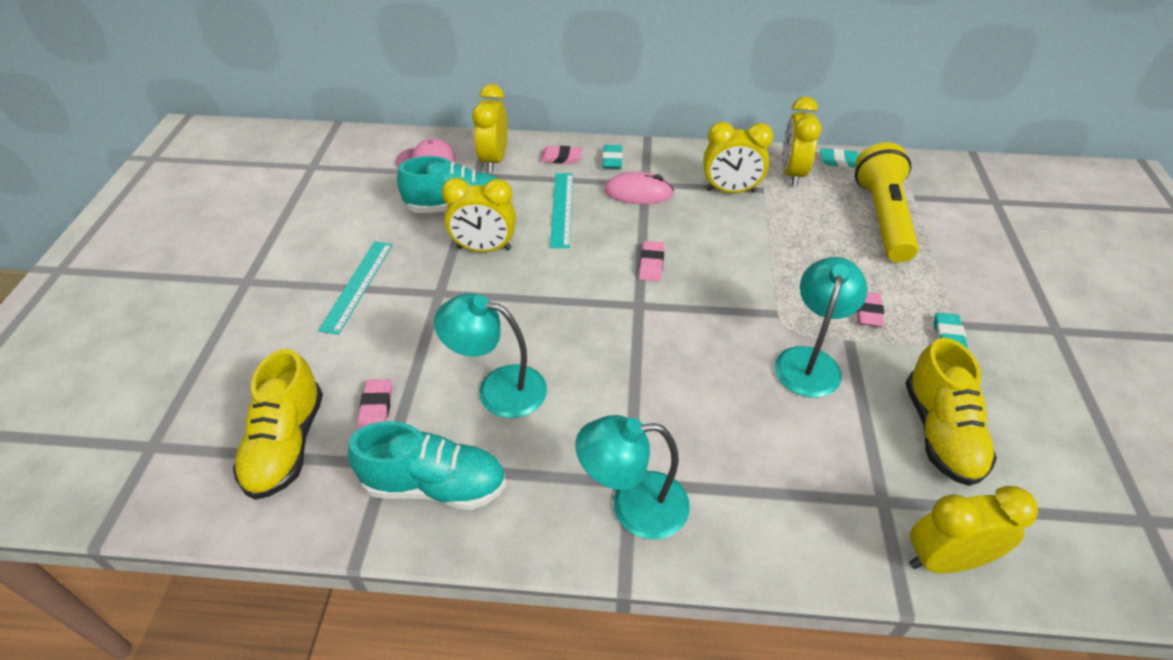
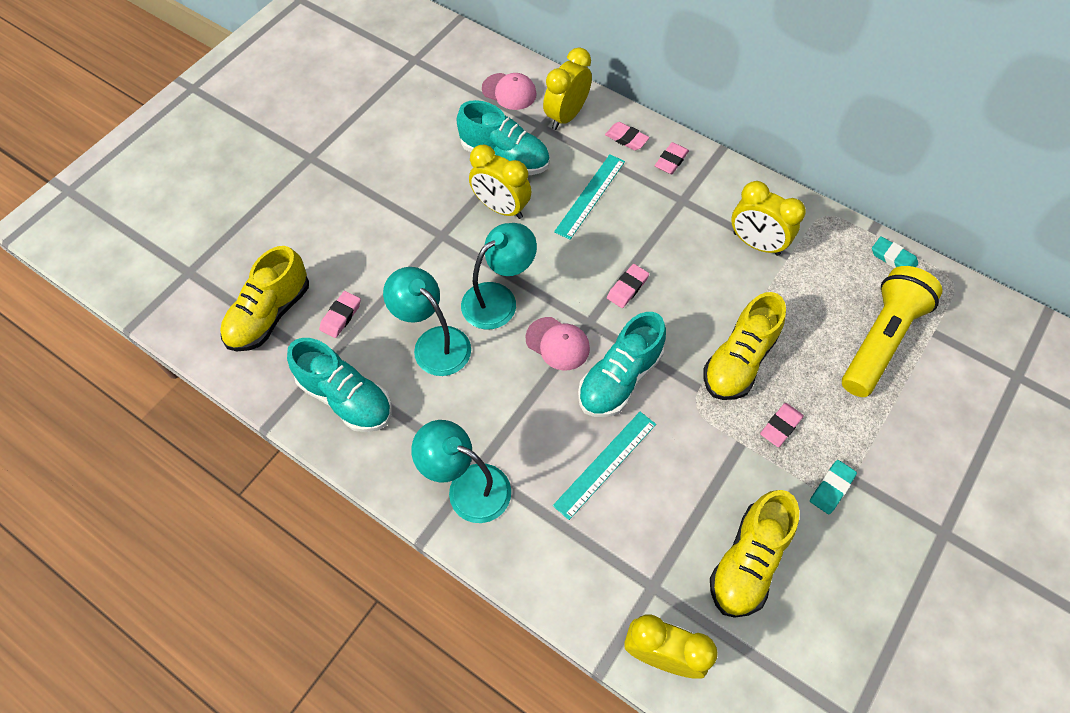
camera: 30 degrees right, 15 degrees up
turquoise ruler [318,241,393,335] -> turquoise ruler moved to [553,412,656,520]
turquoise eraser [603,145,623,169] -> pink eraser [655,142,689,174]
pink mouse [604,172,674,204] -> none
turquoise lamp [775,257,868,398] -> turquoise lamp moved to [461,223,537,330]
yellow clock [782,96,822,187] -> none
none -> pink cap [526,317,590,371]
none -> turquoise shoe [578,312,666,417]
none -> yellow shoe [703,292,786,400]

